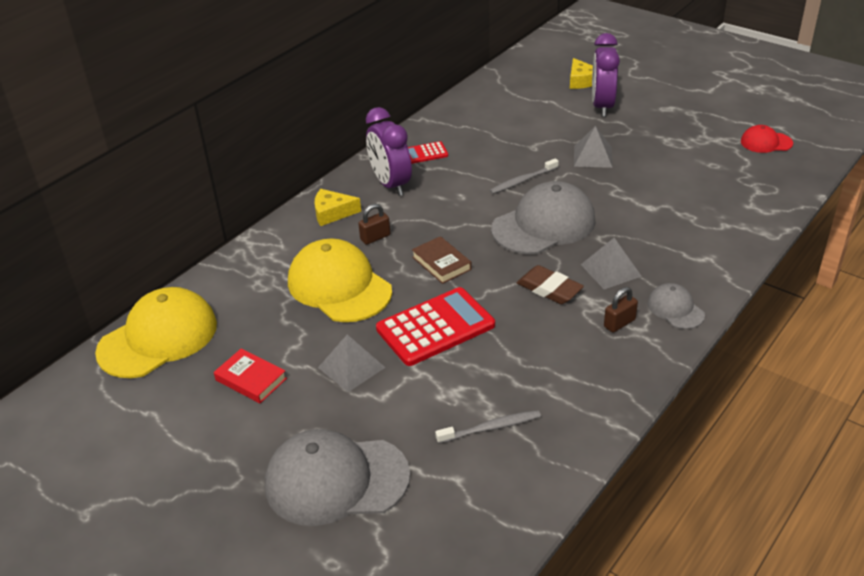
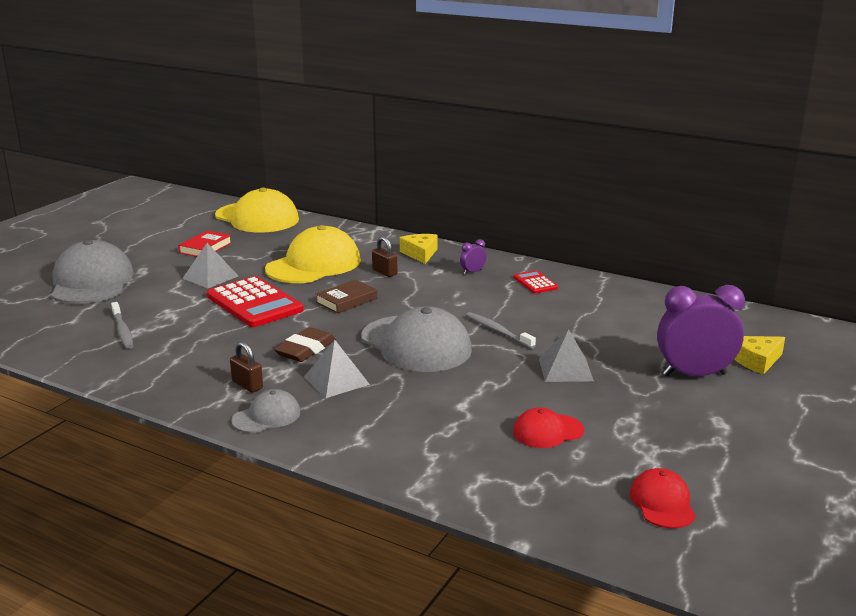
camera: 80 degrees right, 15 degrees down
purple clock [366,107,412,196] -> purple clock [460,239,487,275], size x0.43
none -> red cap [513,407,584,448]

